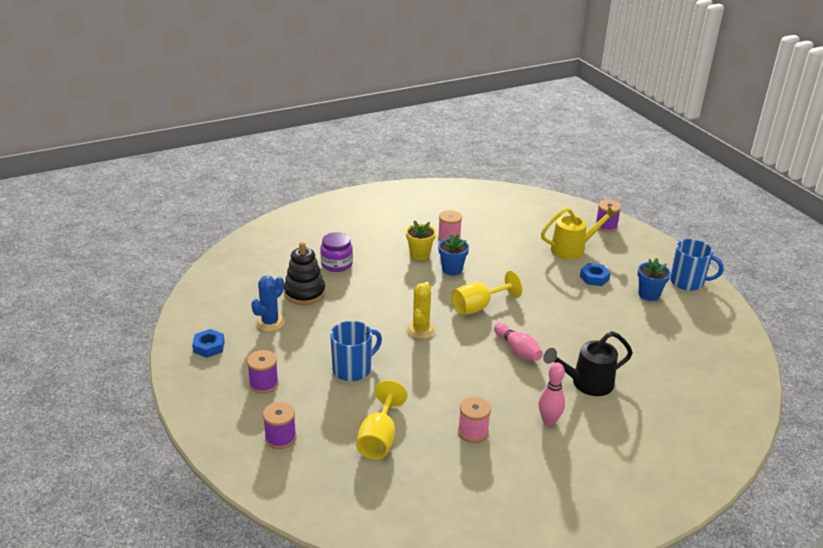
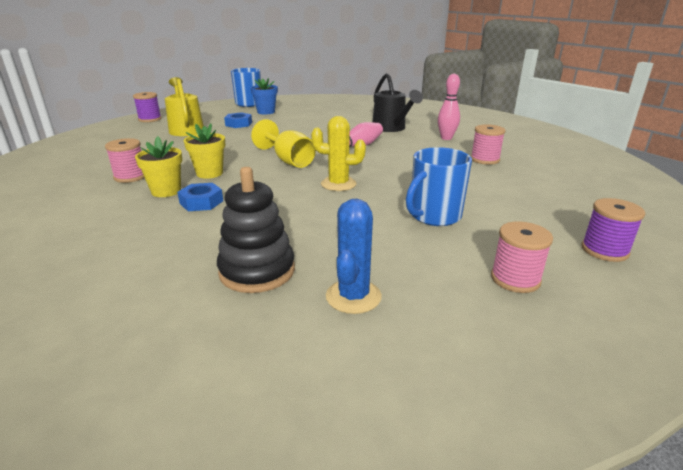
camera: 95 degrees left, 5 degrees down
blue nut [192,329,225,358] -> blue nut moved to [177,183,223,211]
purple spool [247,350,279,394] -> pink spool [491,221,553,293]
blue cactus [251,275,285,331] -> blue cactus turned 75 degrees clockwise [326,199,382,314]
purple jar [320,232,353,272] -> none
blue mug [330,321,382,381] -> blue mug turned 90 degrees counterclockwise [406,147,472,226]
yellow goblet [356,380,407,460] -> none
blue flower pot [438,234,469,276] -> yellow flower pot [184,124,225,179]

